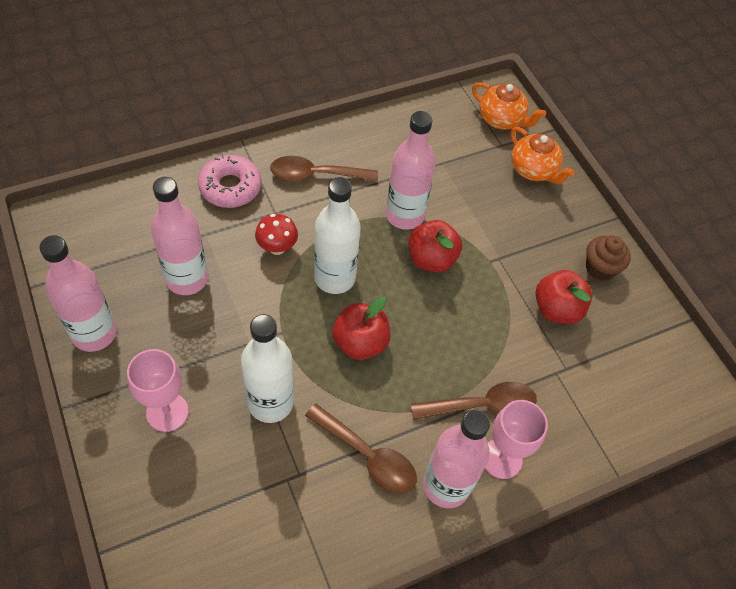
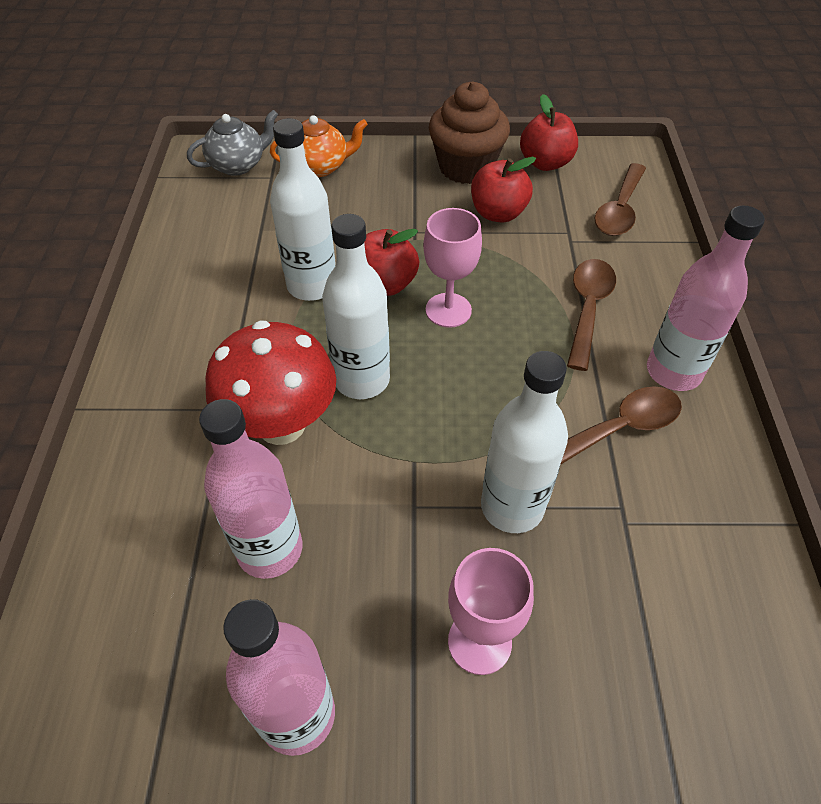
camera: 60 degrees left, 5 degrees down
pink donut [198,154,262,208] -> none
red mushroom [255,214,298,255] -> red mushroom [205,320,336,445], size x2.00
brown spoon [270,156,378,182] -> brown spoon moved to [594,163,646,236]
red apple [332,297,390,360] -> red apple moved to [520,94,578,171]
pink bottle [386,111,436,230] -> white bottle [270,118,335,301]
orange teapot [472,82,546,130] -> grey teapot [187,110,278,176]
pink goblet [485,400,548,479] -> pink goblet moved to [423,208,482,328]
brown cupcake [586,236,631,281] -> brown cupcake [429,82,510,184], size x1.67

